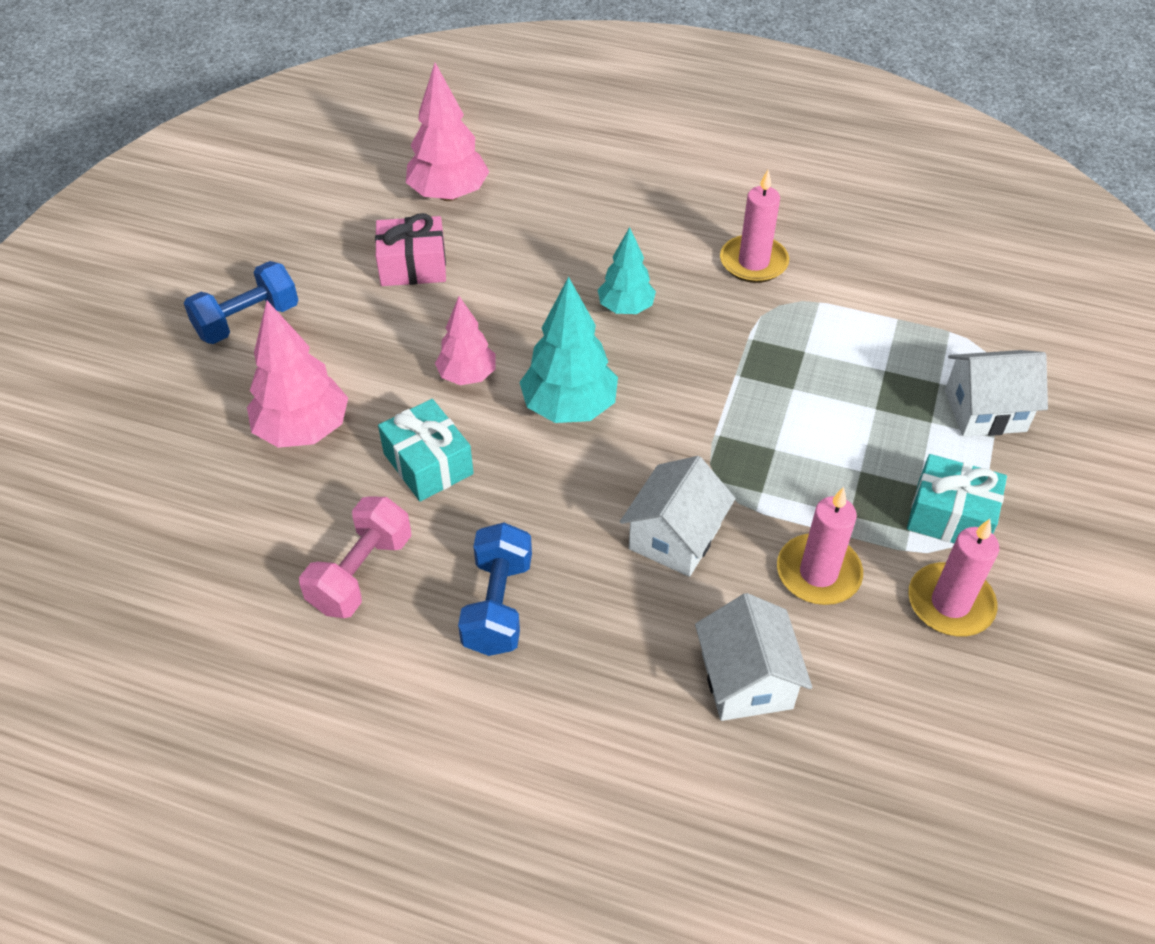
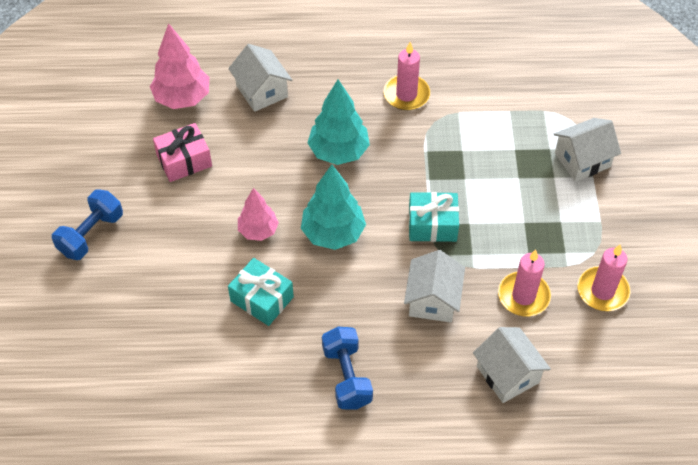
camera: 20 degrees left, 5 degrees up
pink tree [247,301,348,448] -> none
pink dumbbell [299,496,411,618] -> none
turquoise tree [598,227,656,314] -> turquoise tree [307,79,370,165], size x1.56
turquoise gift [907,454,1007,543] -> turquoise gift moved to [409,192,459,242]
none -> white house [228,44,292,112]

